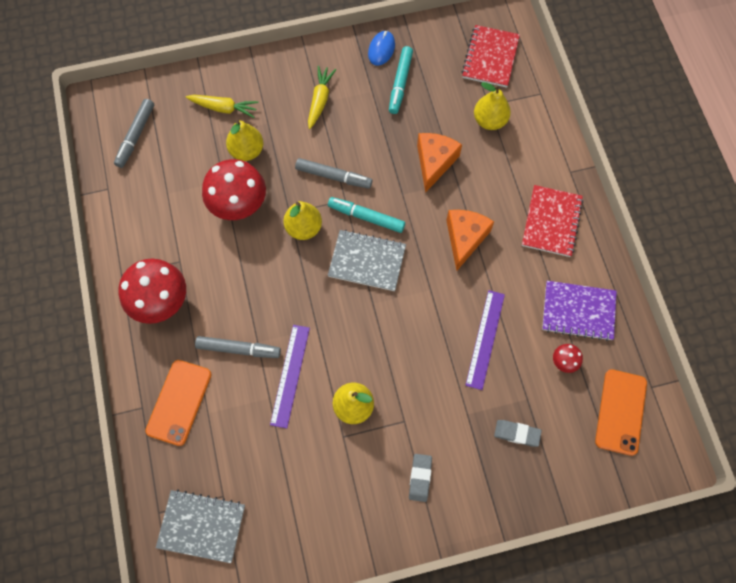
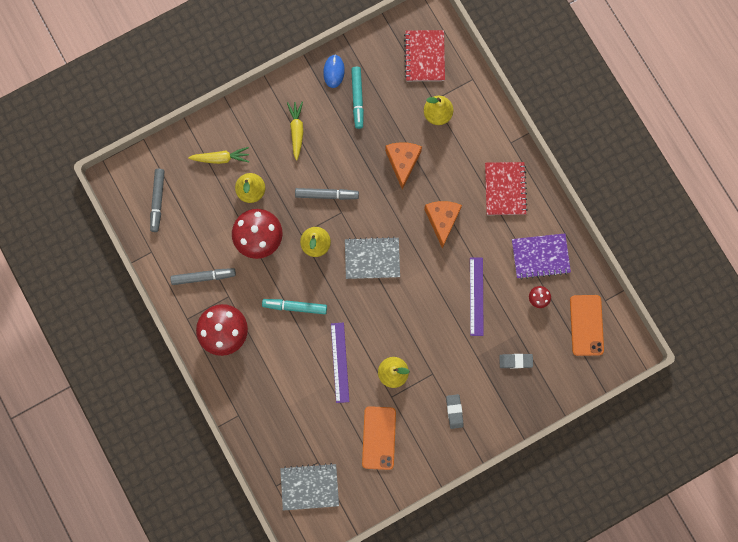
camera: 15 degrees left, 10 degrees up
orange phone [145,360,212,446] -> orange phone moved to [362,406,396,470]
grey marker [195,336,281,358] -> grey marker moved to [170,268,236,285]
turquoise marker [328,197,405,233] -> turquoise marker moved to [262,299,327,314]

